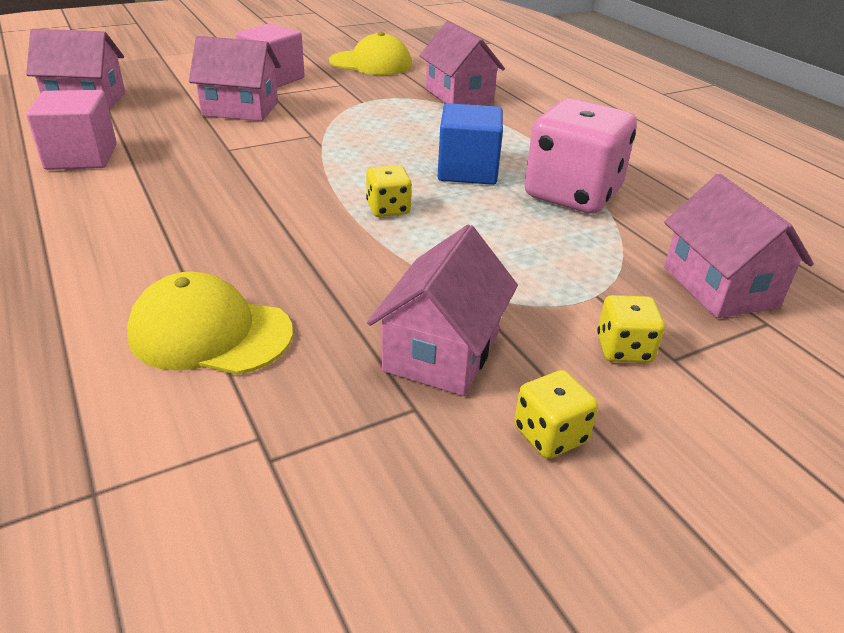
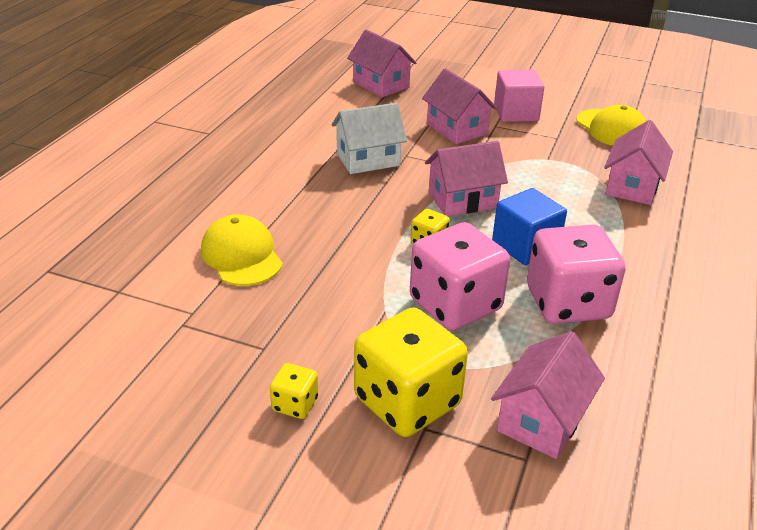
camera: 50 degrees right, 0 degrees up
pink cube [26,90,117,170] -> none
pink house [367,225,518,396] -> pink house moved to [425,141,508,216]
yellow dice [597,295,665,363] -> yellow dice [354,308,468,437], size x2.21
none -> white house [331,103,407,174]
none -> pink dice [410,222,510,331]

